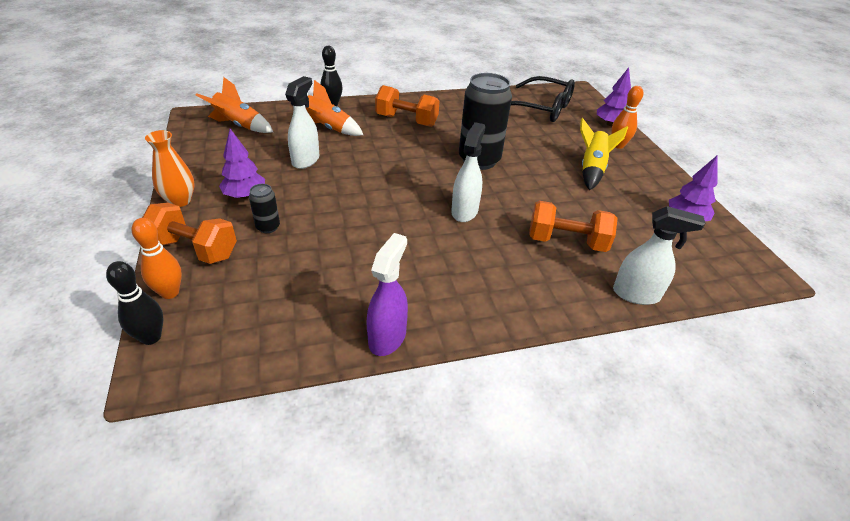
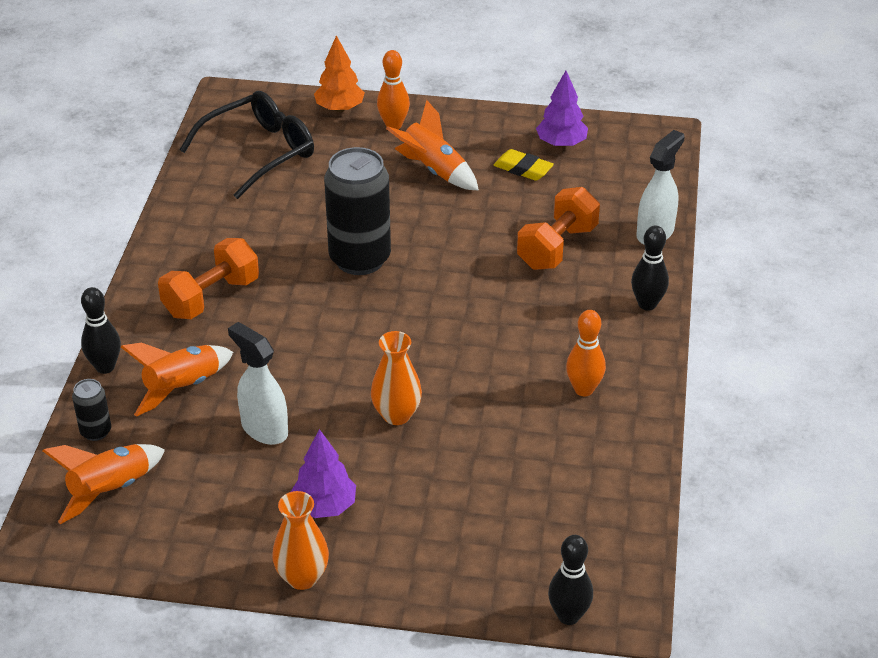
camera: 65 degrees left, 0 degrees up
orange bowling pin [132,218,182,299] -> orange bowling pin moved to [566,310,606,396]
orange dumbbell [142,203,237,264] -> none
black can [249,184,280,233] -> black can moved to [72,379,111,441]
purple spray bottle [366,233,408,356] -> none
white spray bottle [451,122,485,222] -> none
yellow rocket [580,118,628,190] -> orange rocket [386,100,479,191]
purple tree [597,67,631,126] -> orange tree [314,35,365,112]
none -> orange vase [371,331,422,425]
none -> yellow eraser [494,149,554,181]
none -> black bowling pin [631,226,669,311]

